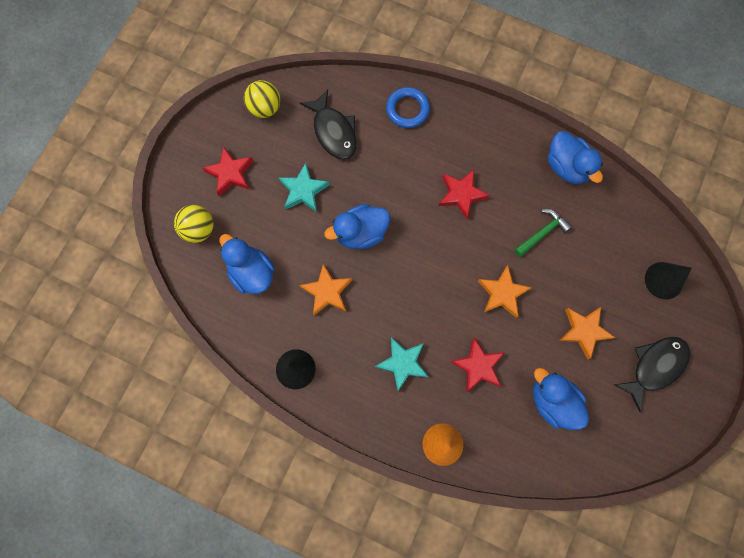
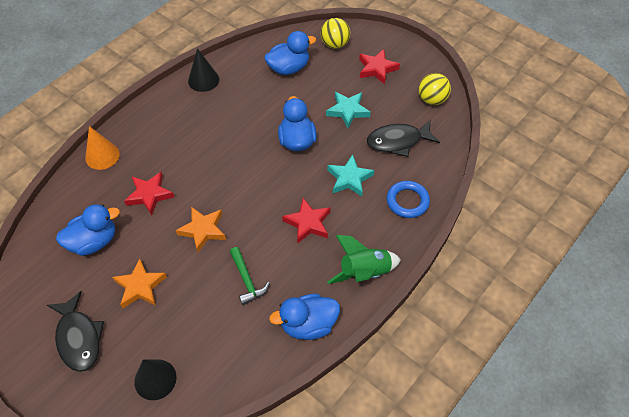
camera: 105 degrees right, 20 degrees down
orange star [299,264,352,316] -> none
turquoise star [375,337,429,391] -> turquoise star moved to [327,155,374,197]
none -> green rocket [327,235,401,284]

